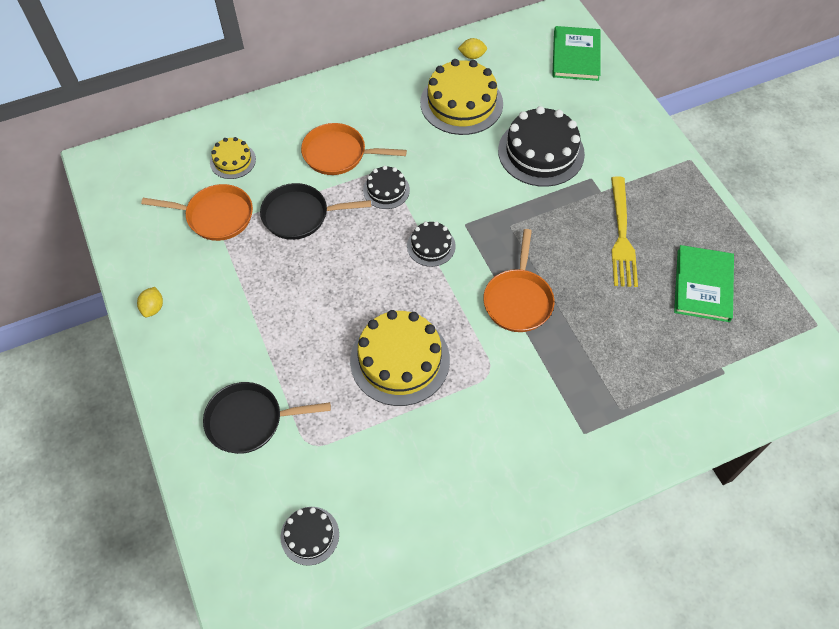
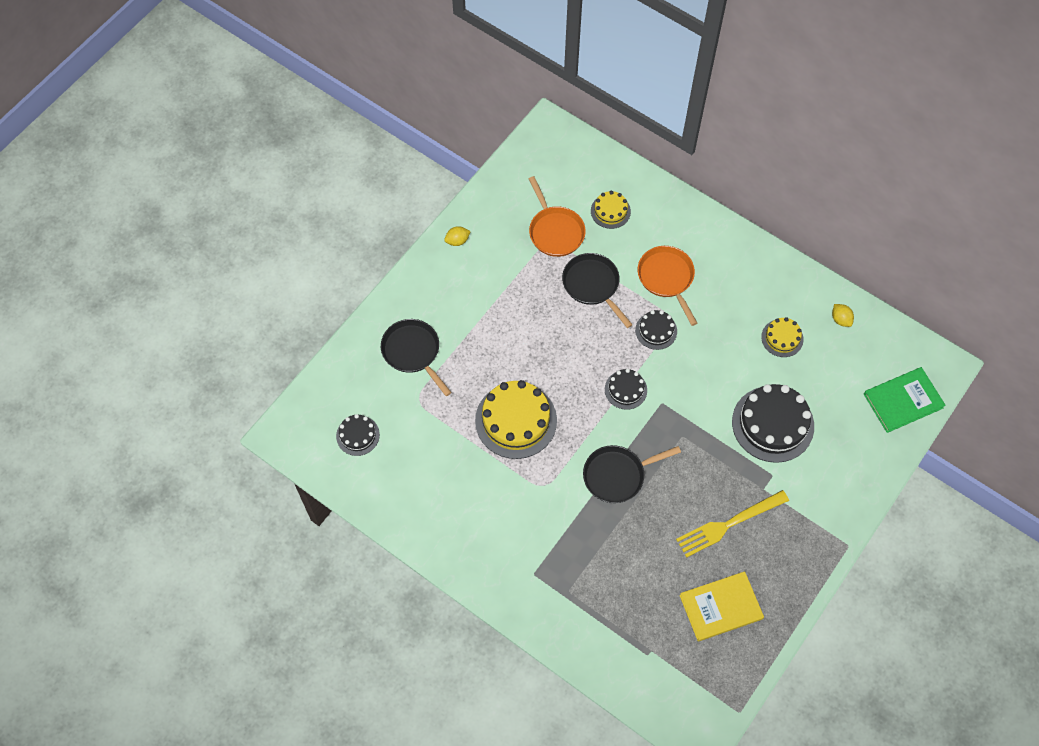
camera: 60 degrees right, 5 degrees up
yellow cake [420,59,503,135] -> yellow cake [761,317,804,357], size x0.53
orange pan [483,229,554,332] -> black pan [583,445,681,503]
green book [674,245,734,322] -> yellow book [680,571,764,641]

